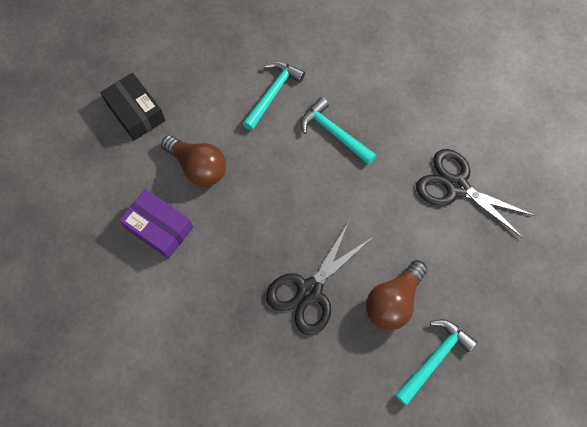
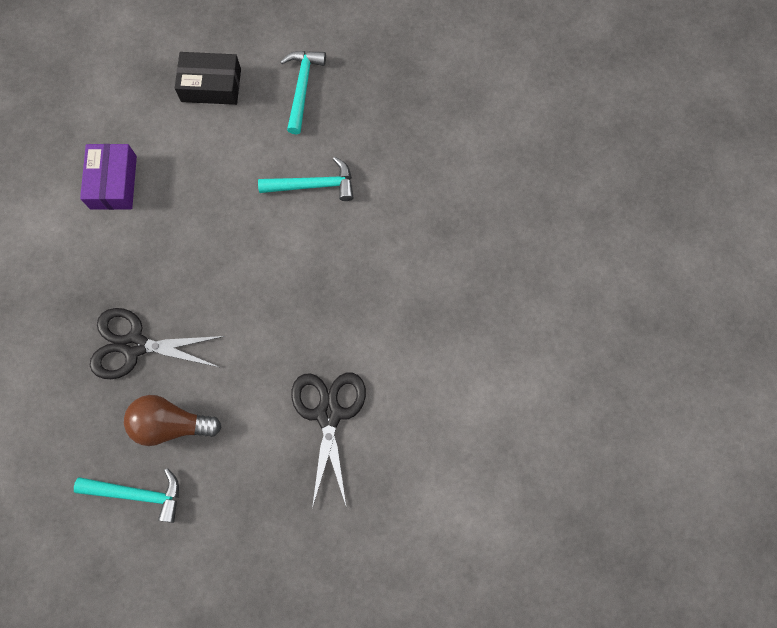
camera: 55 degrees right, 5 degrees up
black box [100,73,166,141] -> black box turned 75 degrees clockwise [175,52,241,105]
brown light bulb [161,135,226,187] -> none
turquoise hammer [301,97,376,165] -> turquoise hammer moved to [280,51,326,134]

